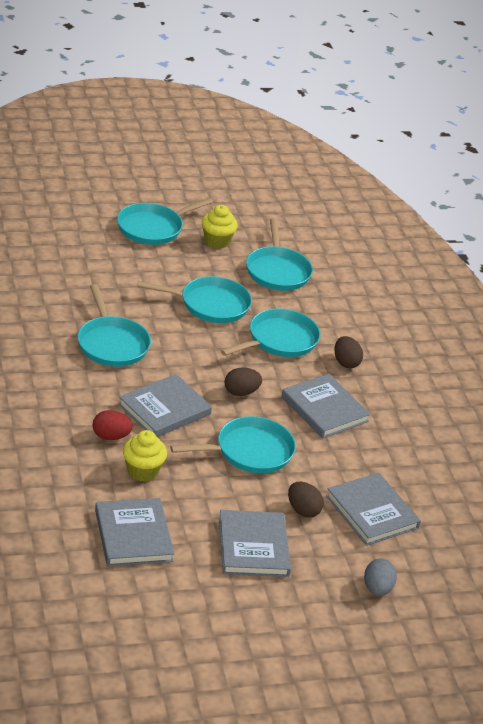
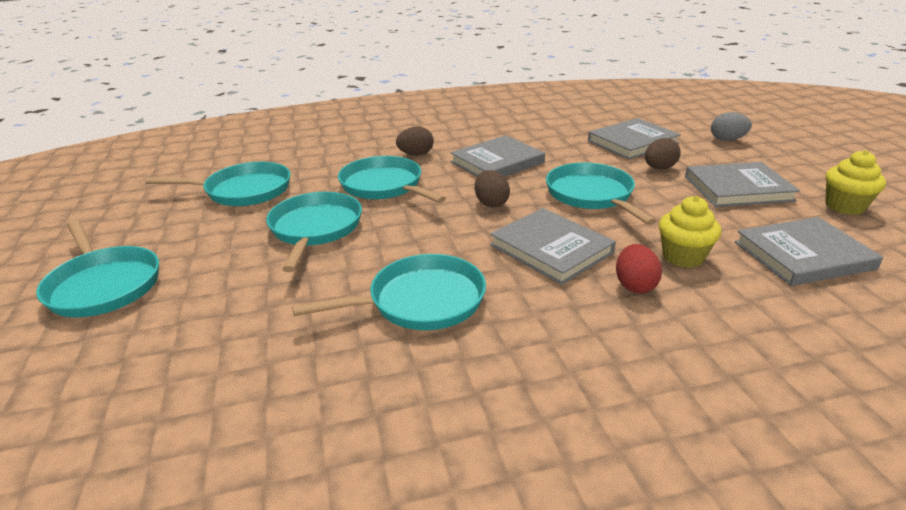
camera: 85 degrees left, 5 degrees down
yellow cupcake [202,205,238,248] -> yellow cupcake moved to [825,150,886,215]

